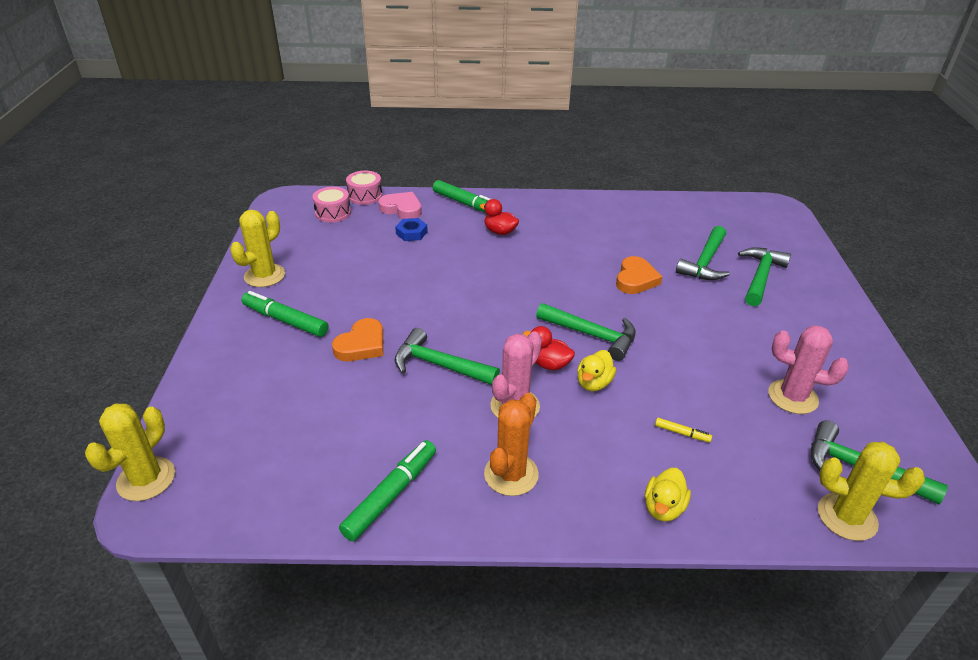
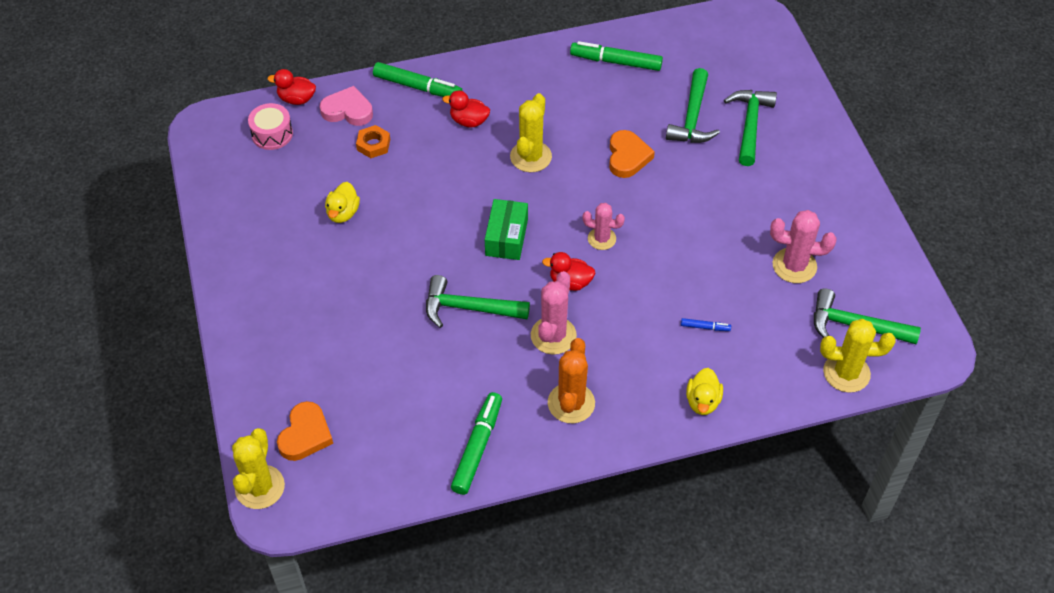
camera: 15 degrees left, 15 degrees up
yellow cactus [230,210,285,287] -> yellow cactus moved to [510,93,552,172]
green marker [241,291,328,337] -> green marker moved to [570,41,663,71]
orange heart [332,318,383,361] -> orange heart moved to [277,401,333,461]
pink drum [346,171,382,205] -> red duck [267,69,316,105]
blue nut [395,218,428,241] -> orange nut [356,125,390,158]
green hammer [536,303,636,361] -> pink cactus [583,203,625,250]
yellow duck [577,350,616,391] -> yellow duck moved to [325,182,360,223]
yellow marker [655,418,712,442] -> blue marker [681,318,731,331]
none -> green box [485,199,528,260]

